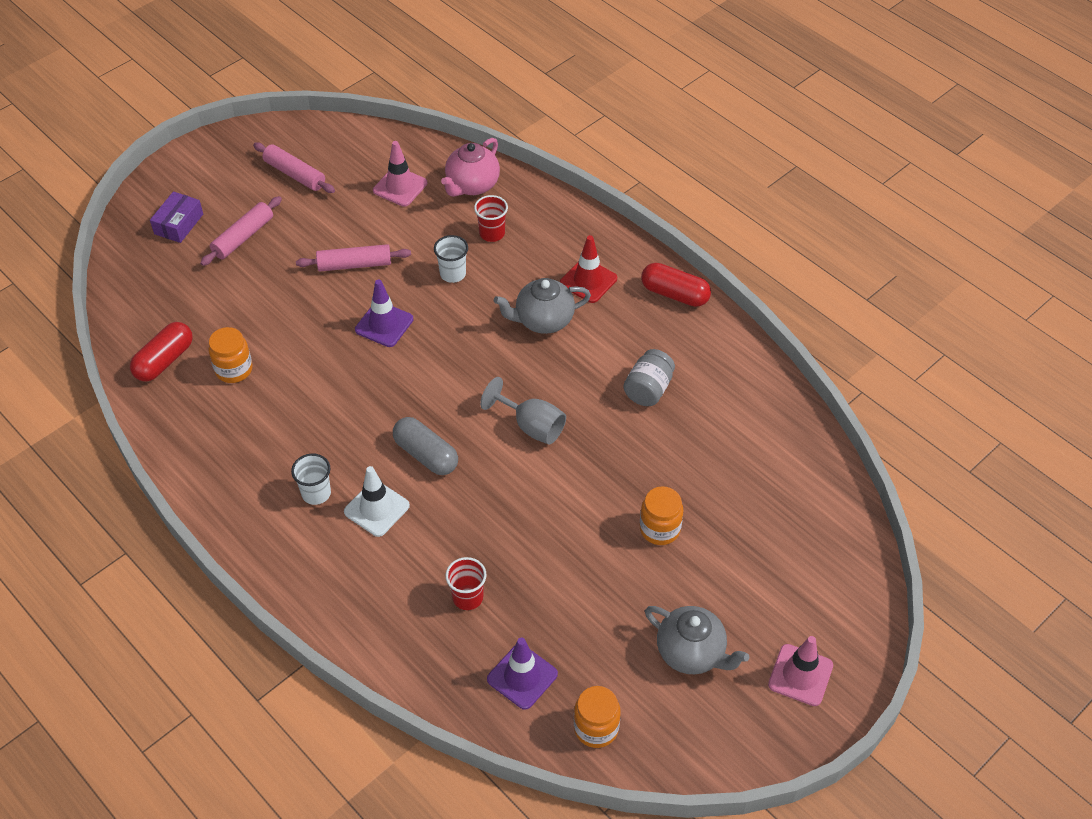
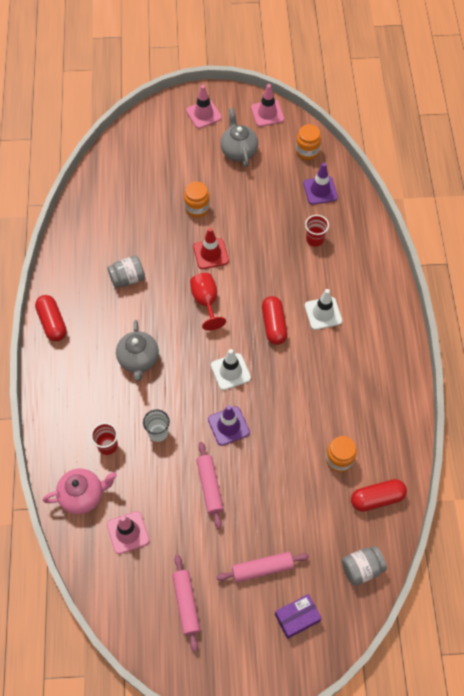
camera: 140 degrees left, 10 degrees up
white cup [291,453,331,505] -> none
pink rolling pin [296,244,411,271] -> pink rolling pin turned 45 degrees clockwise [196,442,224,529]
grey capsule [393,417,458,475] -> red capsule [262,296,288,345]
grey goblet [480,377,566,445] -> red goblet [190,273,226,331]
grey teapot [494,278,591,334] -> grey teapot turned 60 degrees clockwise [116,320,159,381]
red traffic cone [560,235,617,303] -> red traffic cone moved to [193,228,229,269]
none -> white traffic cone [211,349,251,390]
none -> pink traffic cone [251,84,284,127]
none -> grey jar [342,546,387,586]

